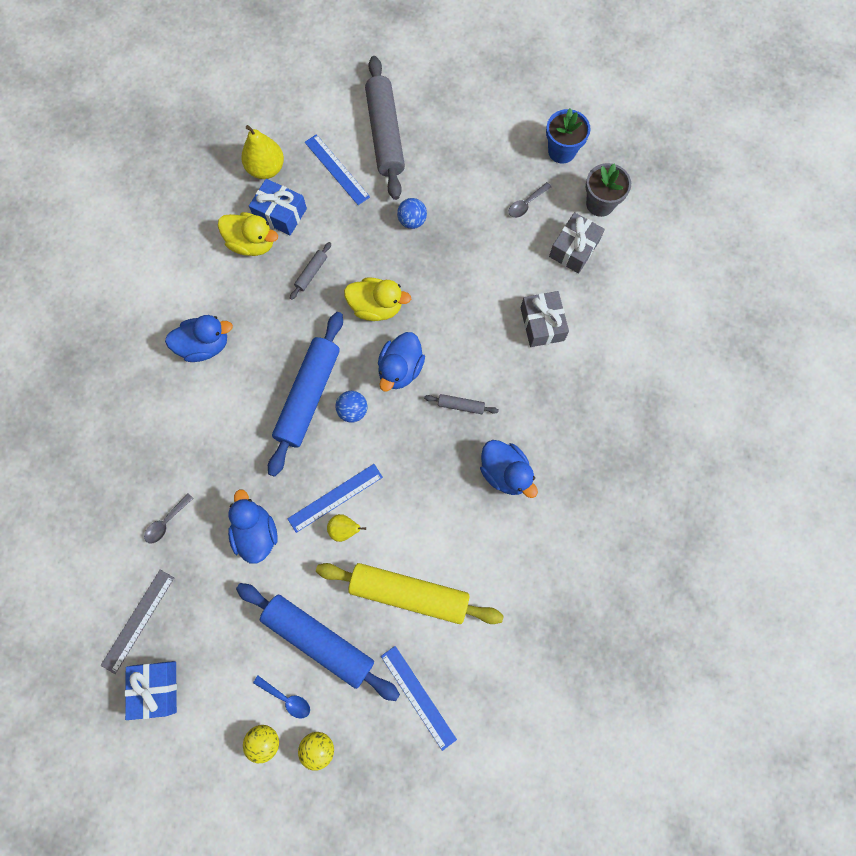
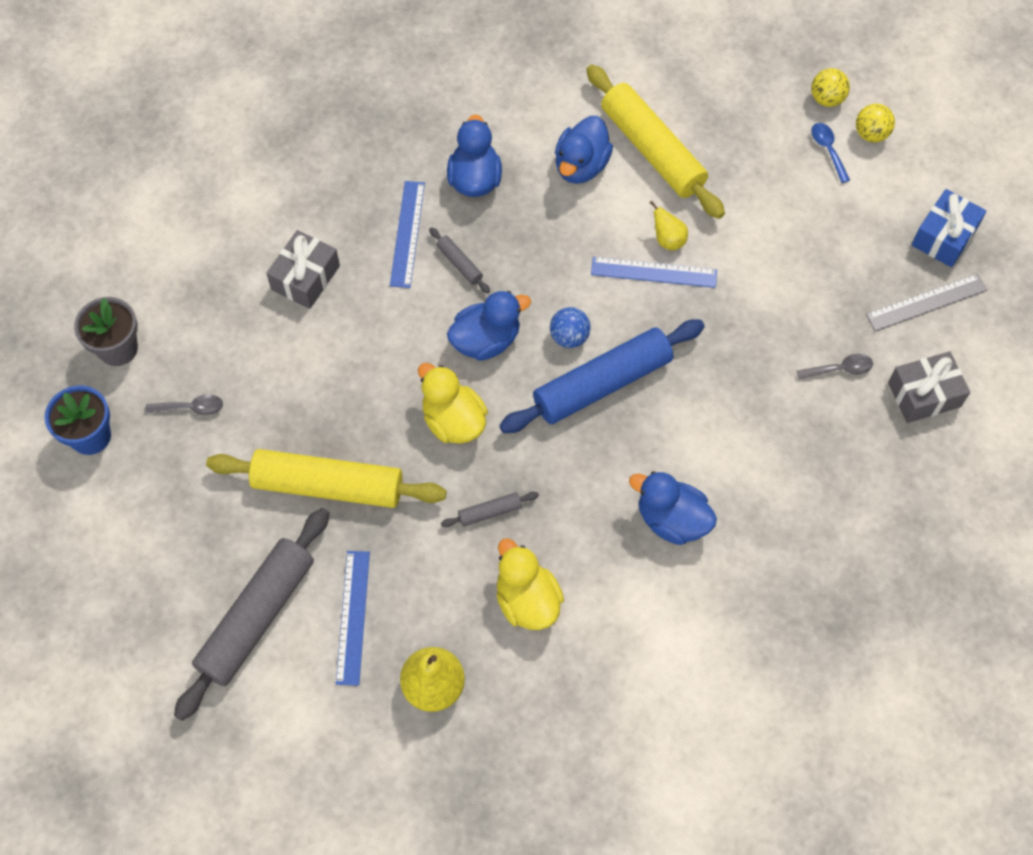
camera: 140 degrees left, 10 degrees down
blue duck [228,489,278,564] -> blue duck moved to [555,116,613,184]
blue rolling pin [236,583,400,701] -> none
blue gift [249,179,307,235] -> none
blue ruler [381,646,457,751] -> blue ruler moved to [390,181,425,288]
blue ball [397,198,427,229] -> yellow rolling pin [206,449,447,508]
grey gift [549,212,605,273] -> grey gift moved to [888,351,970,423]

